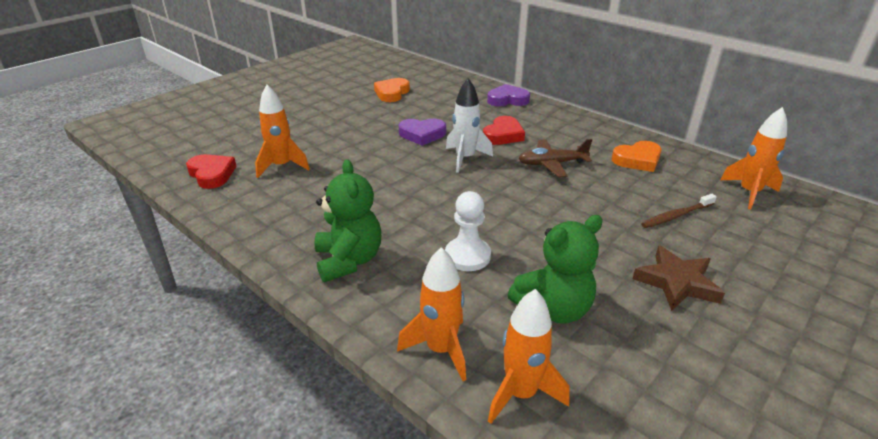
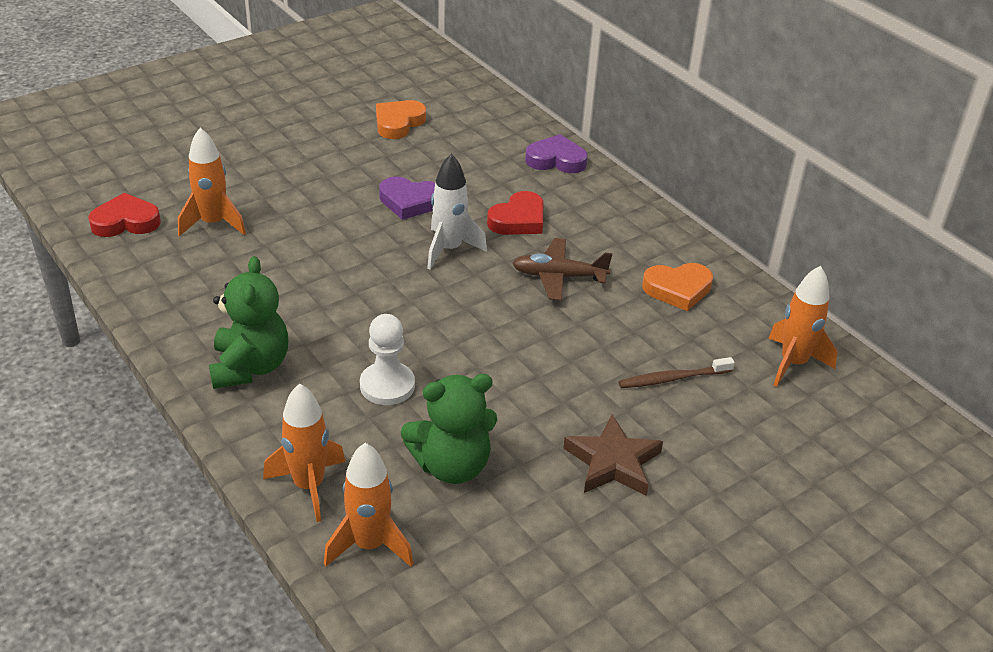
camera: 10 degrees right, 5 degrees up
red heart [186,154,237,189] -> red heart turned 75 degrees counterclockwise [88,193,161,237]

